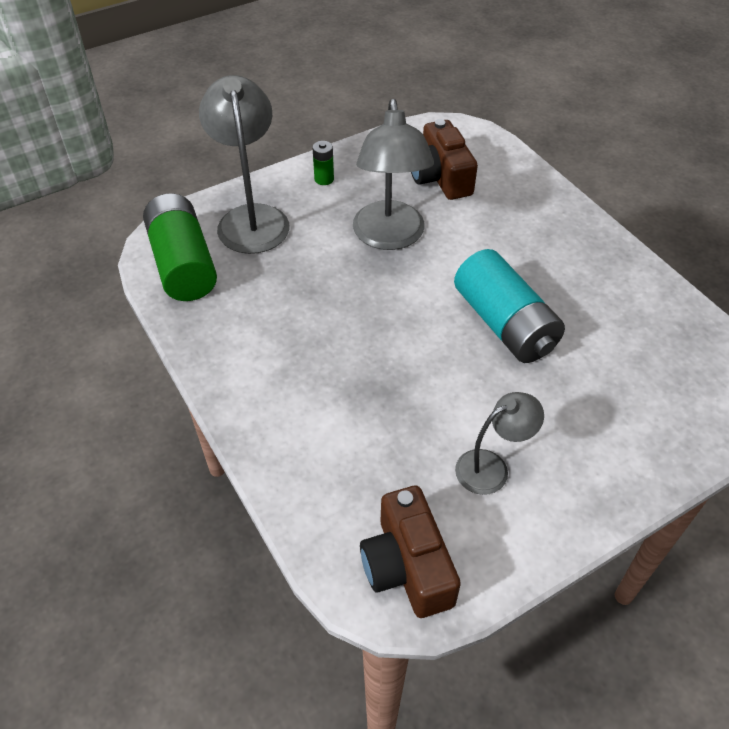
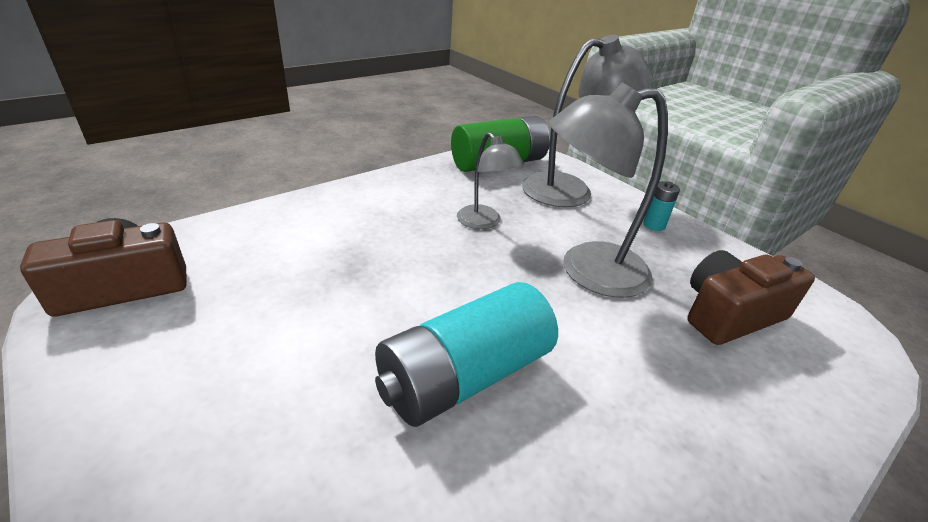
camera: 80 degrees right, 15 degrees down
green battery [313,141,334,185] -> turquoise battery [643,181,680,231]
grey lamp [455,392,544,495] -> grey lamp moved to [457,132,524,229]

